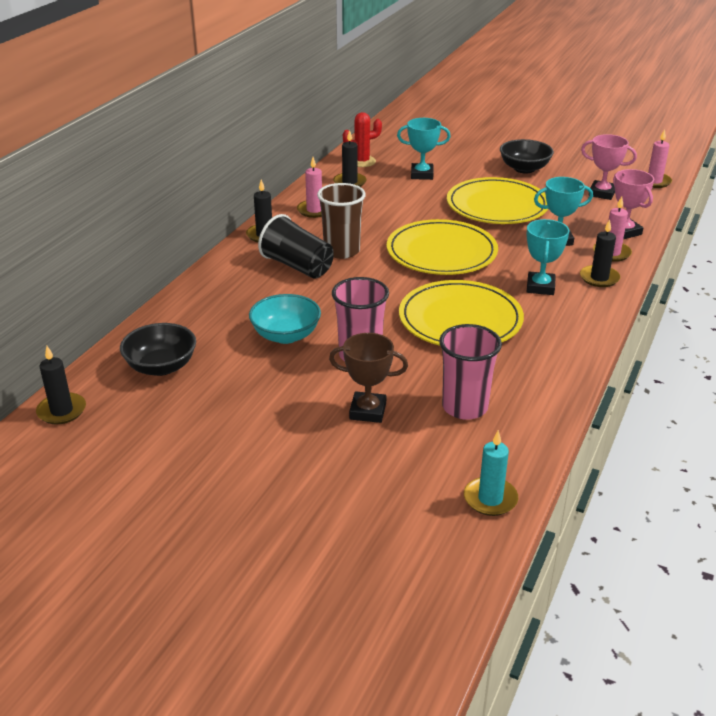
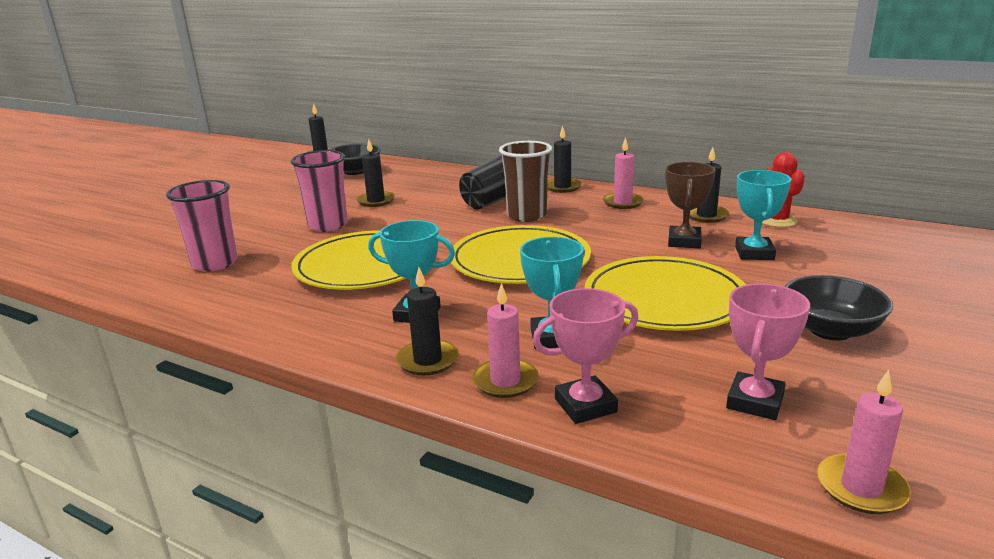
camera: 95 degrees right, 10 degrees down
turquoise bowl [249,294,321,344] -> black candle [356,139,395,207]
brown trophy [329,333,408,423] -> brown trophy moved to [665,162,716,248]
turquoise candle [464,430,518,516] -> none

